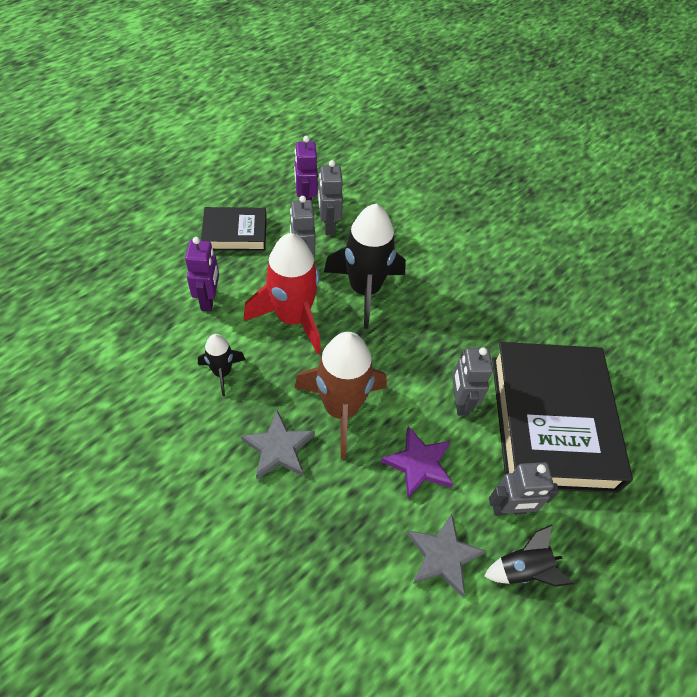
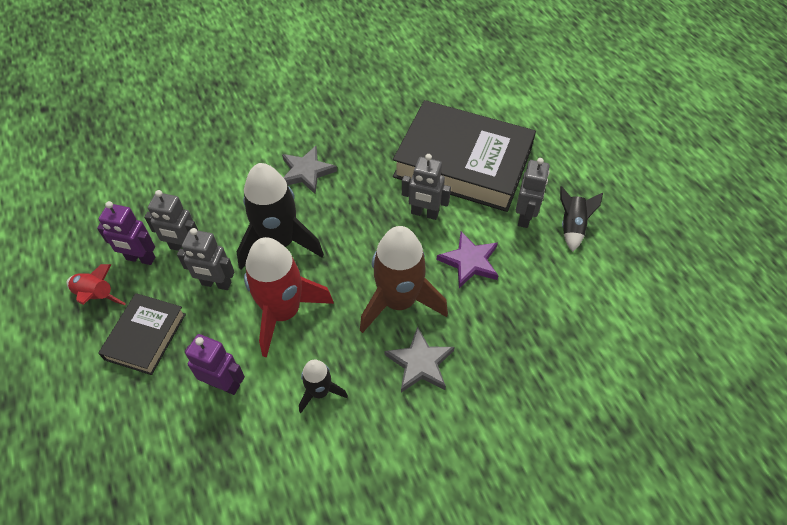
camera: 65 degrees left, 0 degrees up
grey star [407,513,486,597] -> grey star moved to [282,146,337,194]
none -> red rocket [67,264,126,305]

